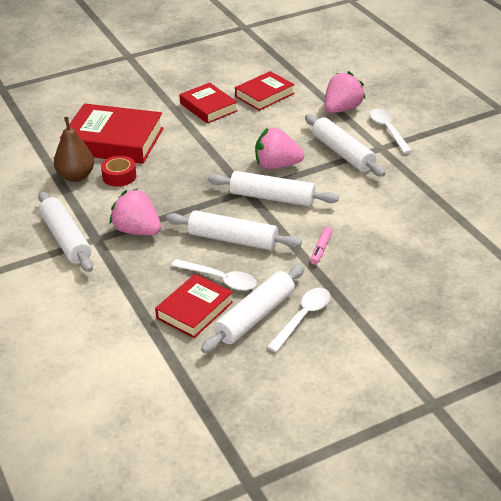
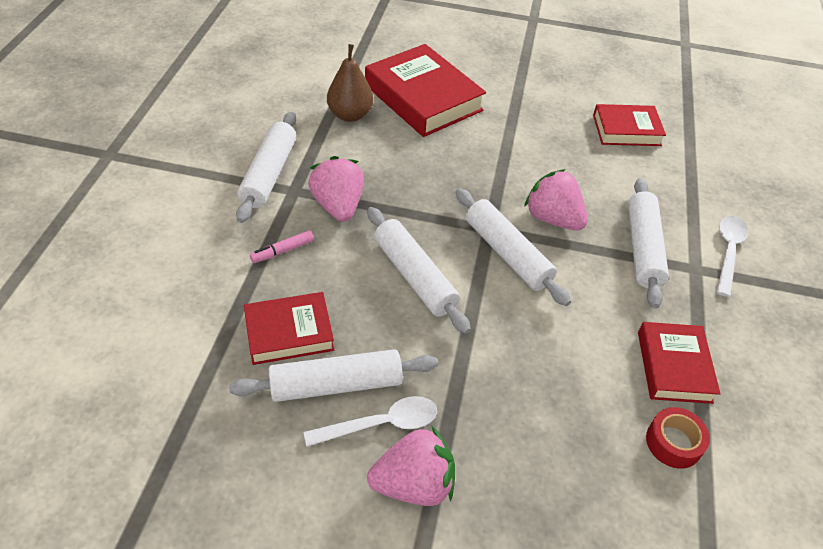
camera: 35 degrees right, 10 degrees up
red tape [101,156,137,187] -> red tape moved to [646,407,710,469]
white spoon [171,259,257,291] -> none
red book [179,83,238,124] -> red book moved to [638,322,721,404]
pink marker [310,226,333,265] -> pink marker moved to [250,230,314,263]
pink strawberry [324,71,366,113] -> pink strawberry moved to [367,426,455,506]

